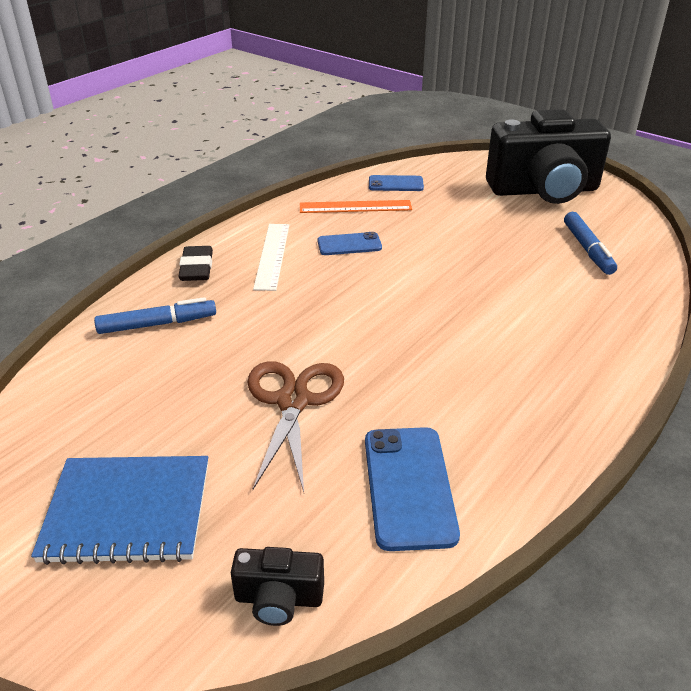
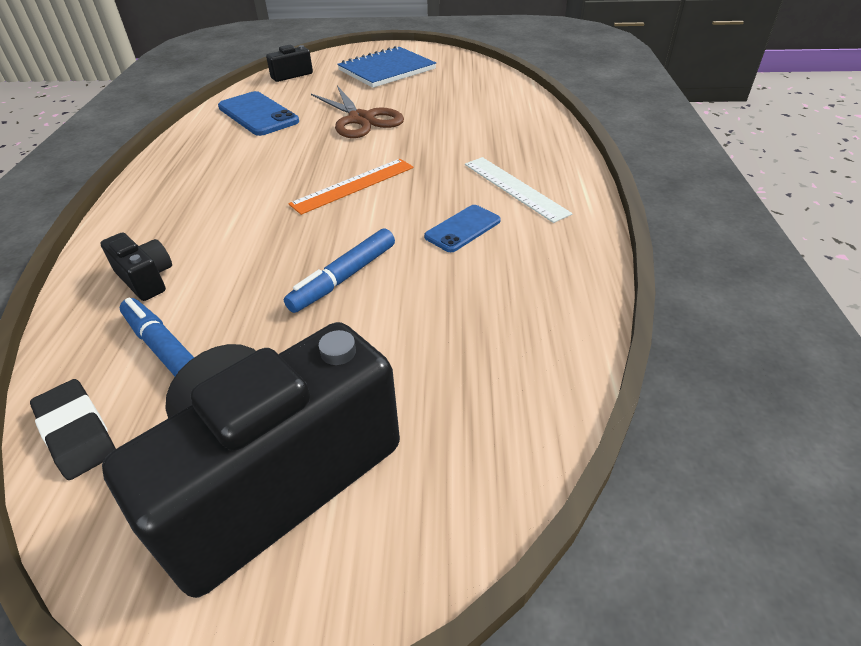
camera: 145 degrees right, 5 degrees up
blue marker [94,297,216,334] -> blue marker moved to [284,228,395,313]
black eraser [178,246,213,281] -> black eraser moved to [30,379,116,480]
orange ruler [300,200,412,213] -> orange ruler moved to [289,159,414,215]
blue phone [369,175,424,191] -> none
none -> black camera [100,232,172,301]

